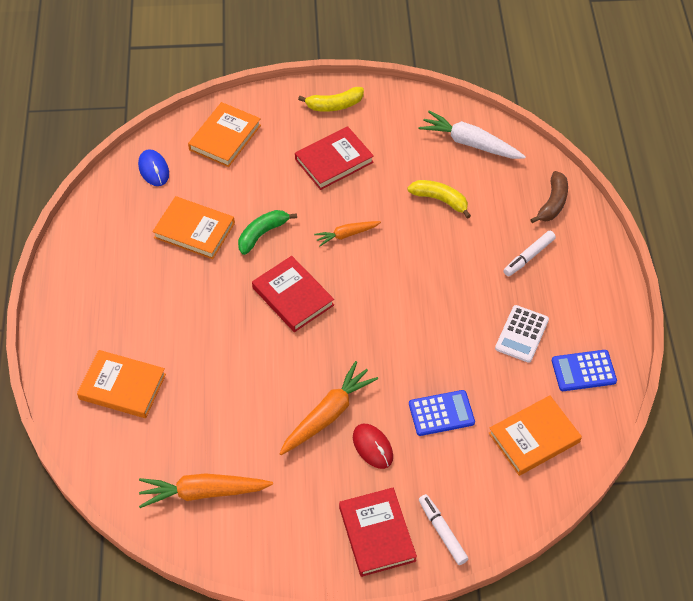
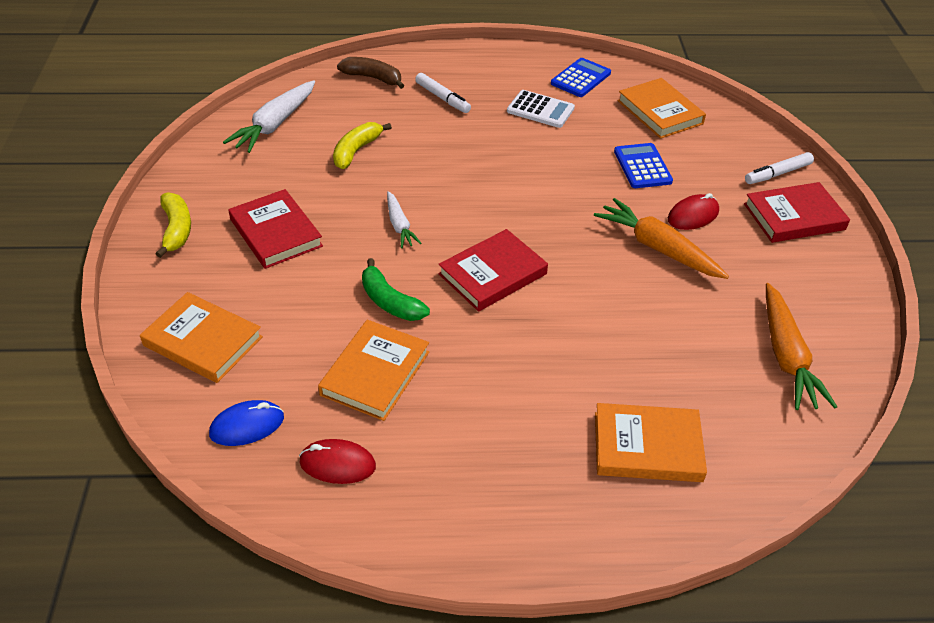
camera: 90 degrees left, 10 degrees down
orange book [77,350,166,418] -> orange book turned 75 degrees clockwise [595,403,707,482]
orange carrot [314,221,381,247] -> white carrot [387,191,422,248]
blue calculator [552,350,617,391] -> blue calculator turned 135 degrees counterclockwise [551,58,611,97]
none -> red mouse [299,439,376,484]

